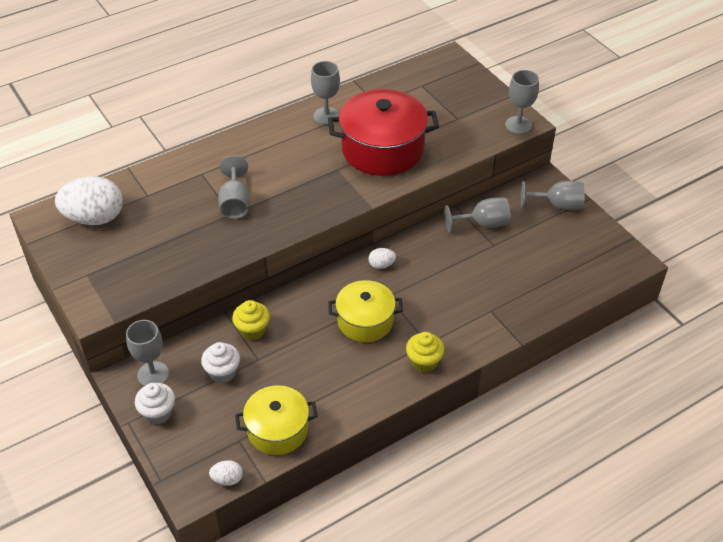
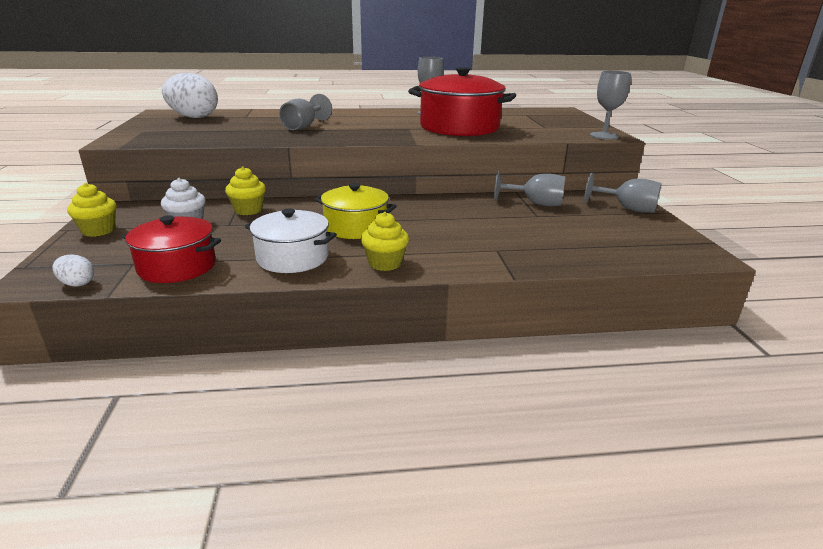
camera: 25 degrees right, 20 degrees down
grey goblet [126,320,169,386] -> none
white cupcake [135,383,175,425] -> yellow cupcake [67,183,116,237]
yellow pot [235,385,318,455] -> red pot [122,215,221,283]
white egg [368,248,396,269] -> none
none -> white pot [245,208,337,273]

